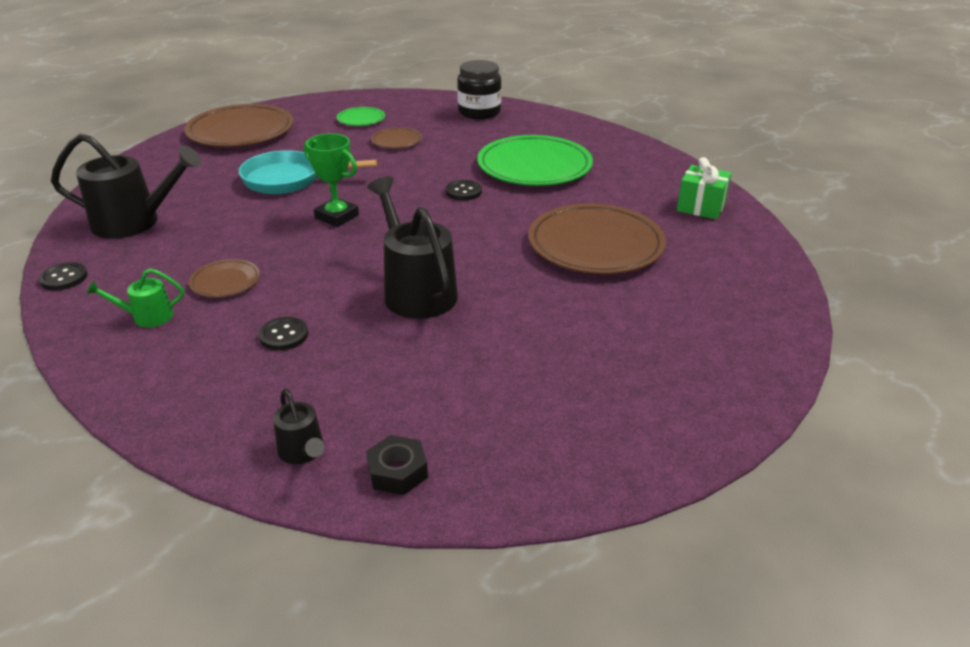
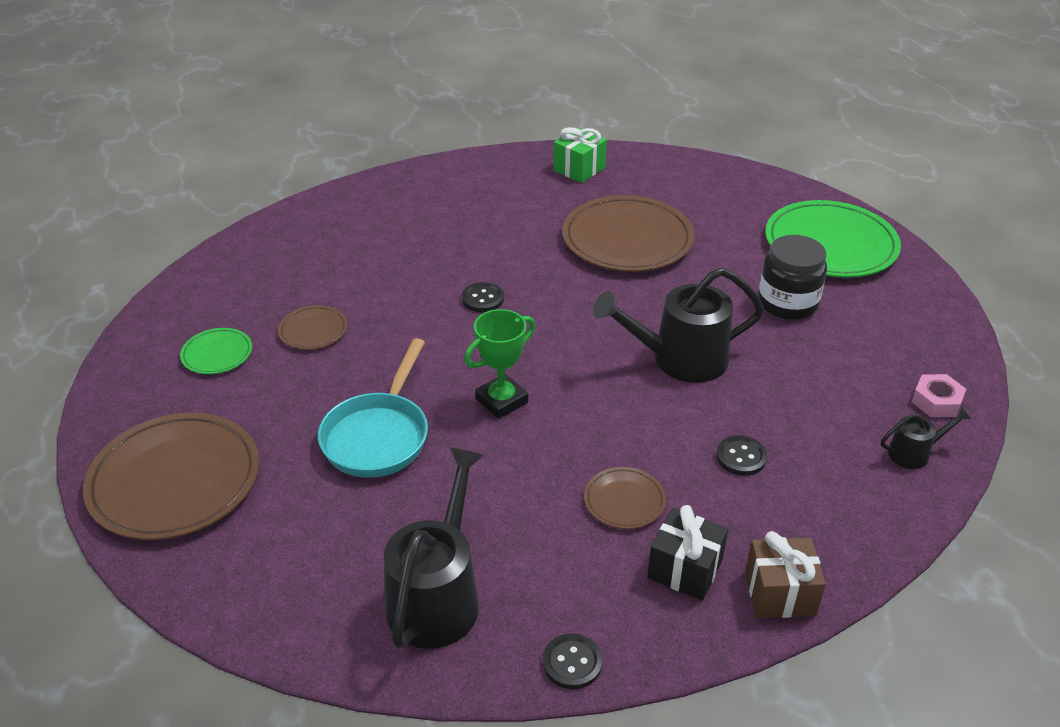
camera: 75 degrees left, 5 degrees up
green watering can [86,268,184,327] -> black gift [647,505,728,600]
black nut [366,435,428,495] -> pink nut [912,374,966,417]
black jar [457,60,501,119] -> black jar moved to [758,235,827,320]
green plate [477,135,593,186] -> green plate moved to [765,200,901,278]
none -> brown gift [745,531,826,618]

